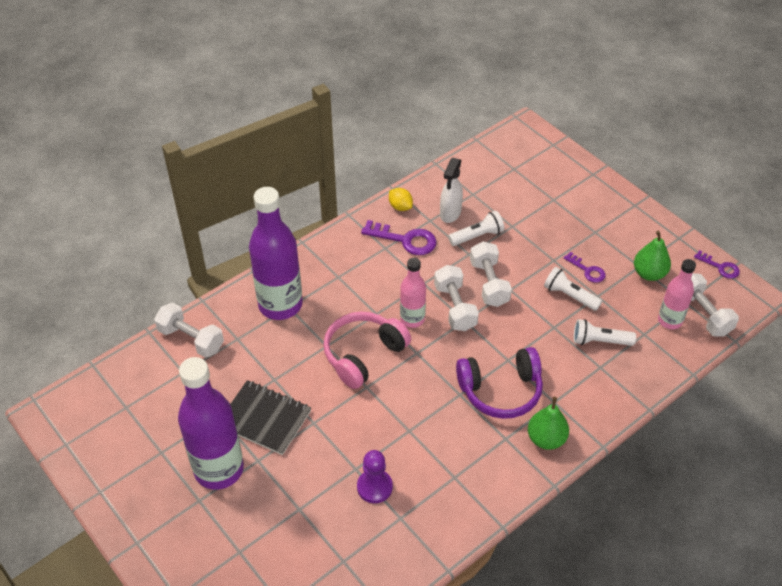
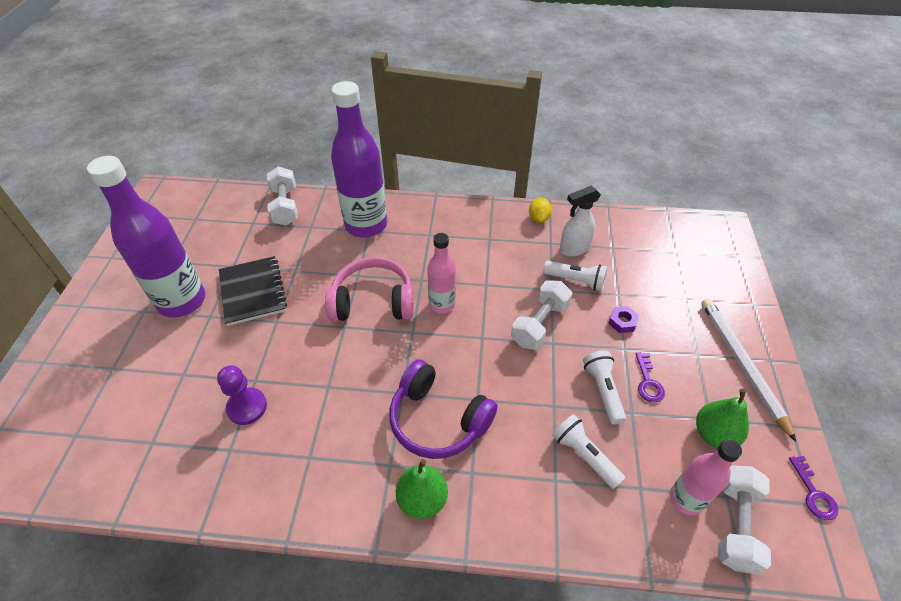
camera: 45 degrees right, 0 degrees up
purple key [361,220,436,255] -> none
white dumbbell [434,265,479,331] -> none
none -> purple nut [608,306,639,333]
none -> white pencil [701,298,796,442]

